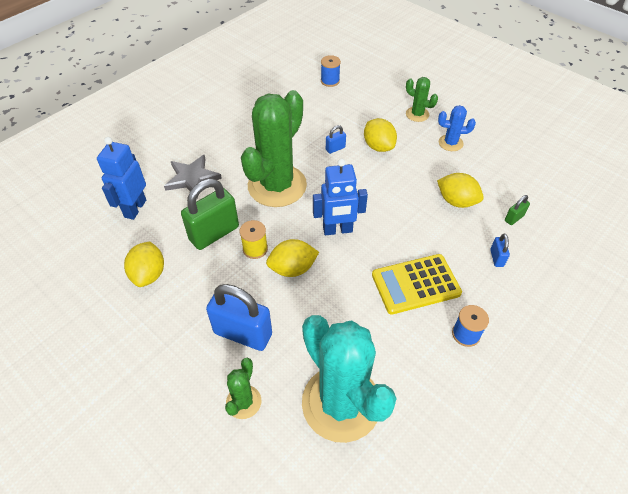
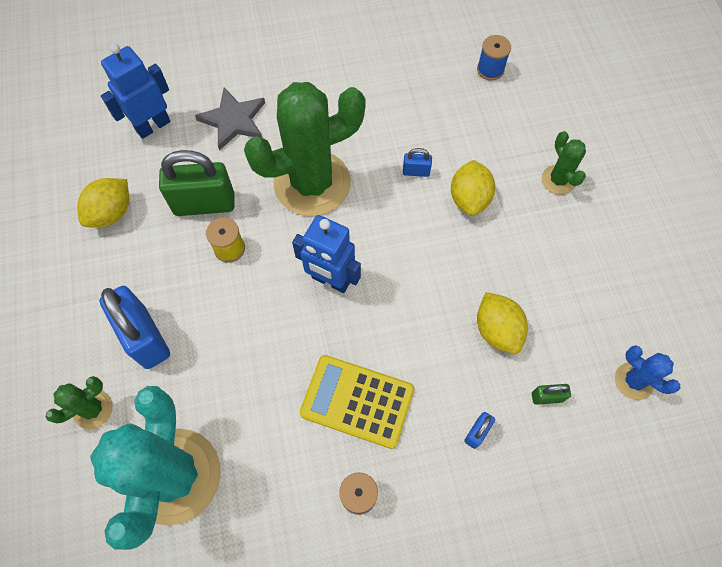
camera: 35 degrees right, 15 degrees up
yellow lemon [266,239,319,277] -> none
blue cactus [438,105,476,151] -> blue cactus moved to [615,345,681,400]

